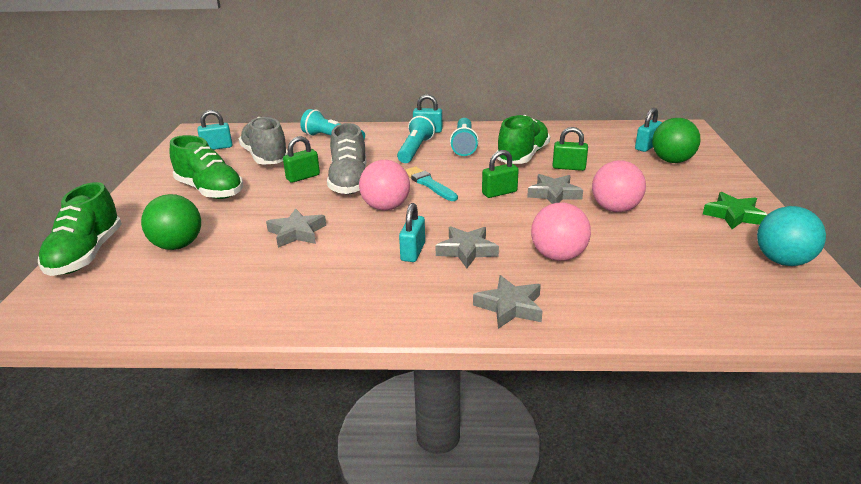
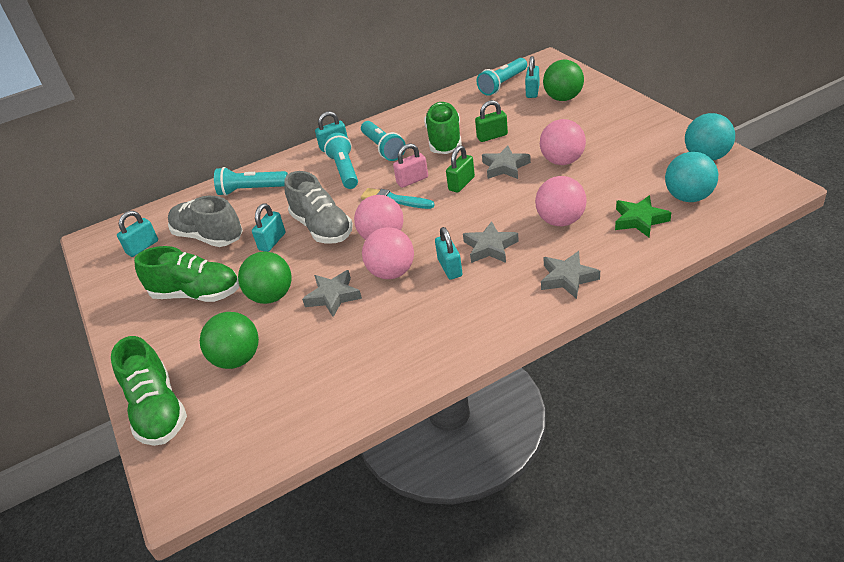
camera: 25 degrees left, 10 degrees up
green padlock [283,136,320,183] -> turquoise padlock [252,203,285,252]
green star [703,192,767,229] -> green star moved to [615,195,671,237]
none -> green ball [238,251,292,304]
none -> pink ball [362,227,414,279]
none -> pink padlock [393,143,428,188]
none -> turquoise flashlight [476,58,527,96]
none -> turquoise ball [665,152,718,202]

